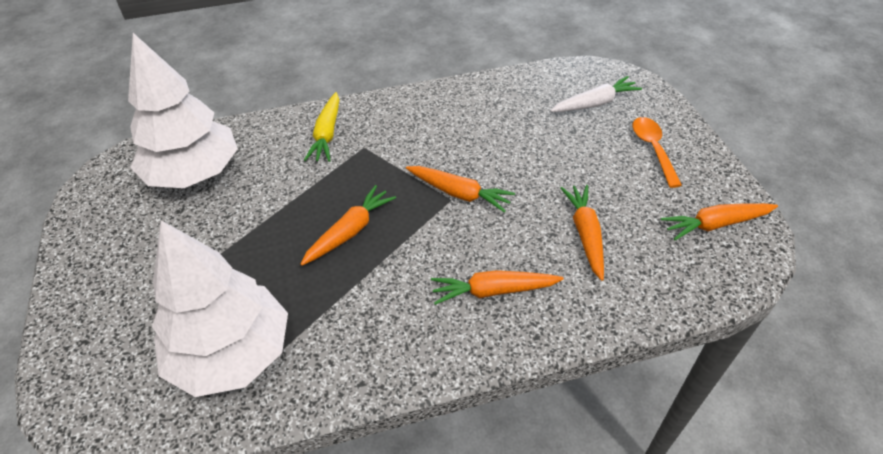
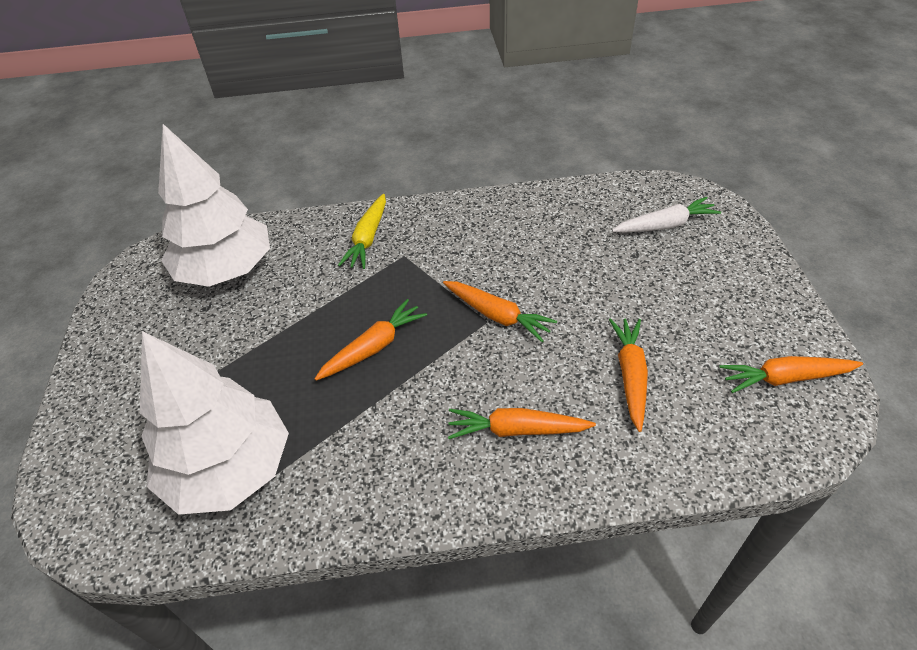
camera: 10 degrees right, 0 degrees up
orange spoon [633,117,682,188] -> none

